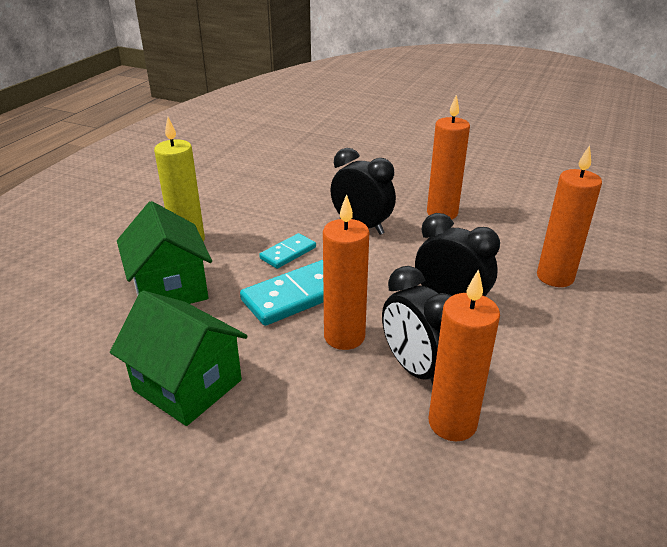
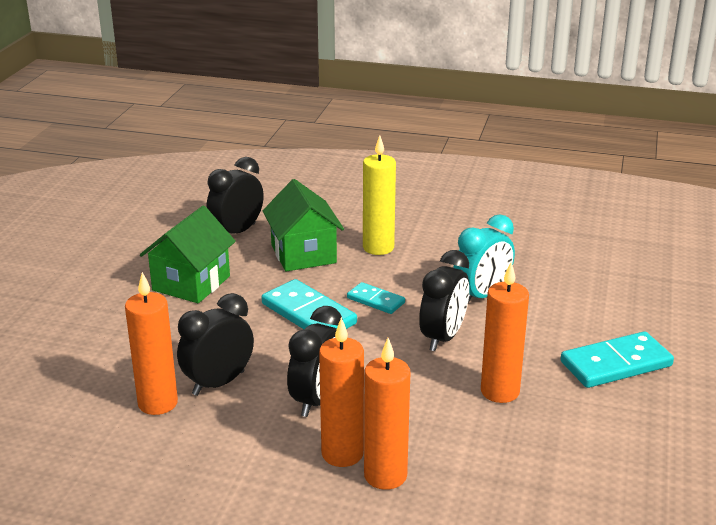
camera: 80 degrees right, 5 degrees down
green house [117,201,212,304] -> green house turned 75 degrees counterclockwise [263,179,344,271]
orange candle [323,194,369,350] -> orange candle moved to [319,317,364,467]
none -> black clock [207,157,264,234]
none -> turquoise clock [453,214,515,303]
none -> turquoise domino [561,331,674,388]

